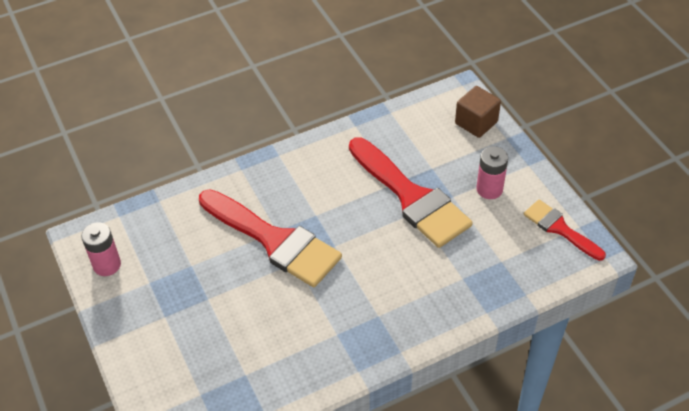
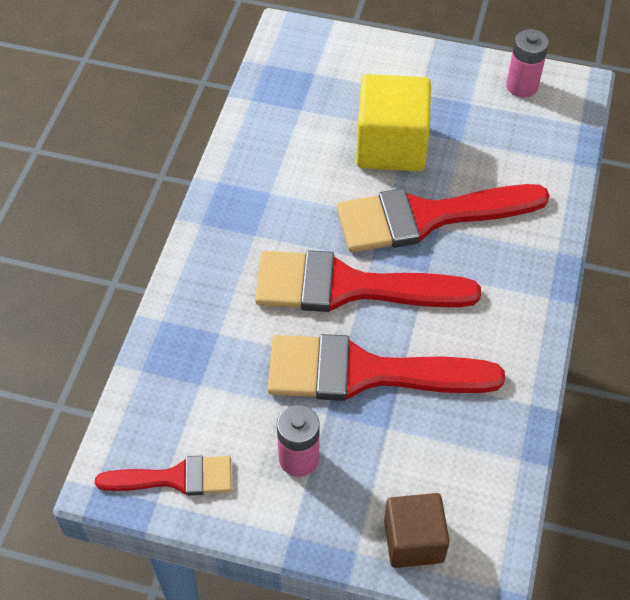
camera: 130 degrees right, 5 degrees up
none -> red brush [255,250,481,312]
none -> yellow cube [356,74,431,171]

